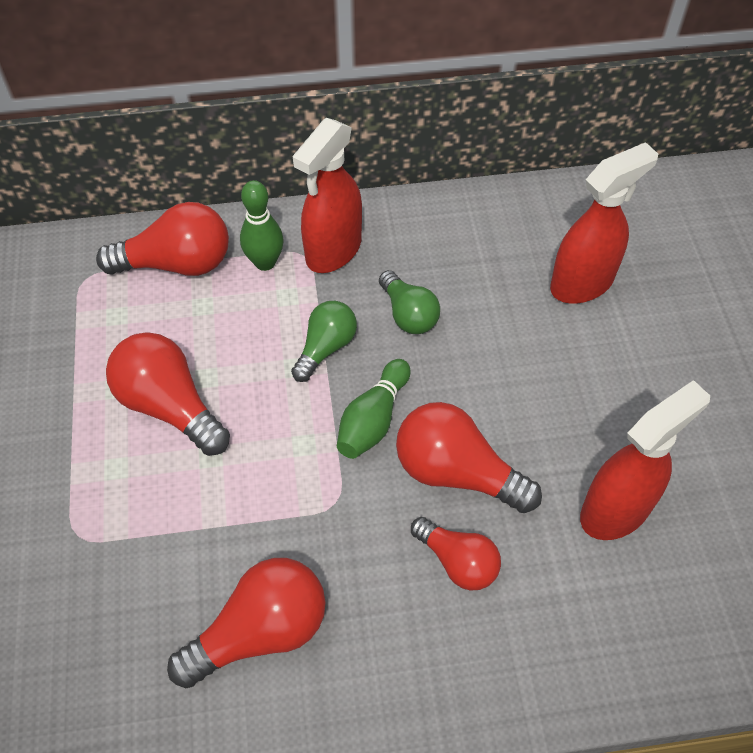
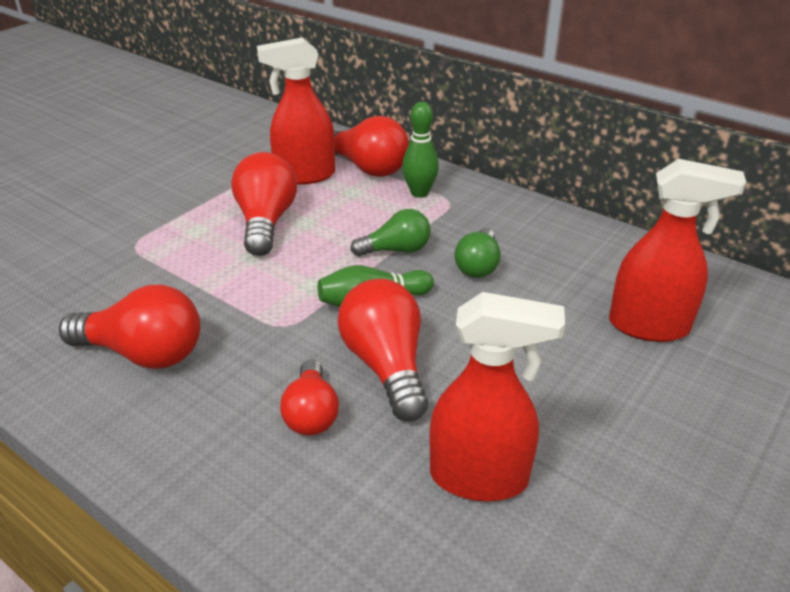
camera: 45 degrees right, 20 degrees down
red spray bottle [293,118,362,273] -> red spray bottle moved to [257,37,335,185]

